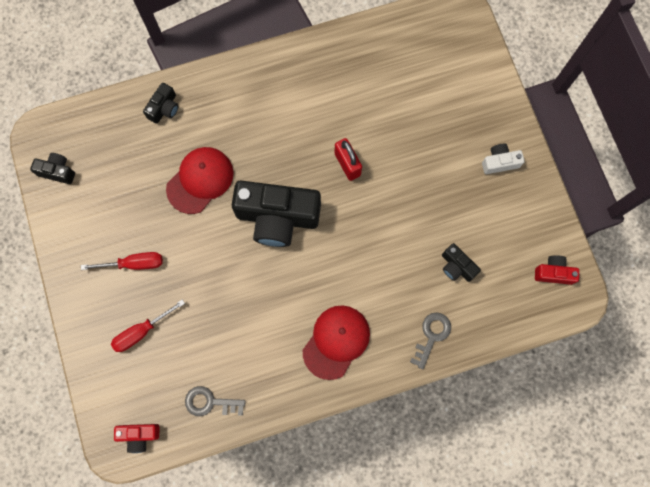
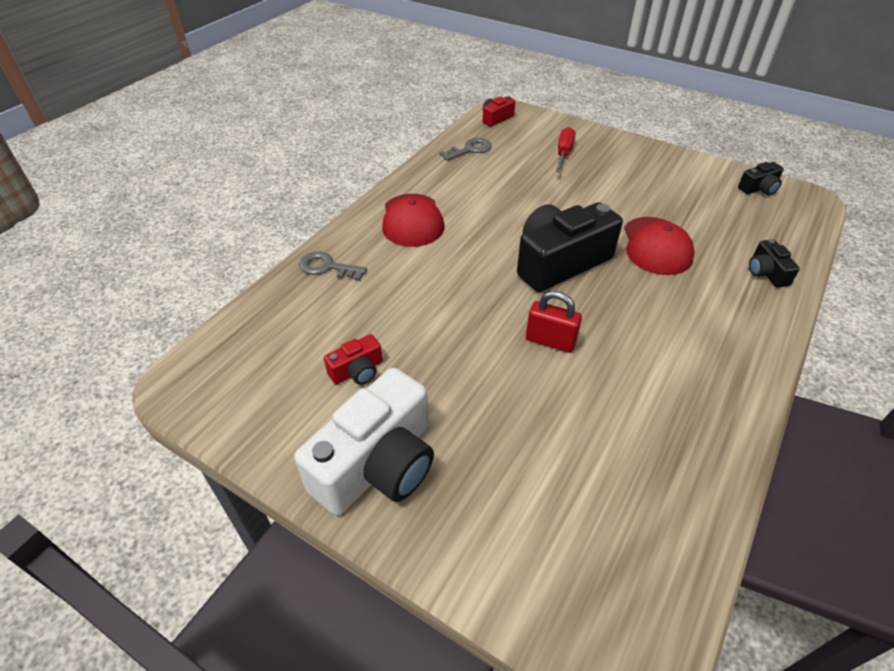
camera: 140 degrees right, 30 degrees down
red screwdriver [81,252,163,270] -> none
grey key [410,313,451,370] -> grey key turned 120 degrees clockwise [299,251,367,281]
black camera [442,243,481,282] -> none
white camera [482,144,525,174] -> white camera [294,368,434,515], size x2.18
red camera [535,255,579,285] -> red camera moved to [324,334,382,385]

